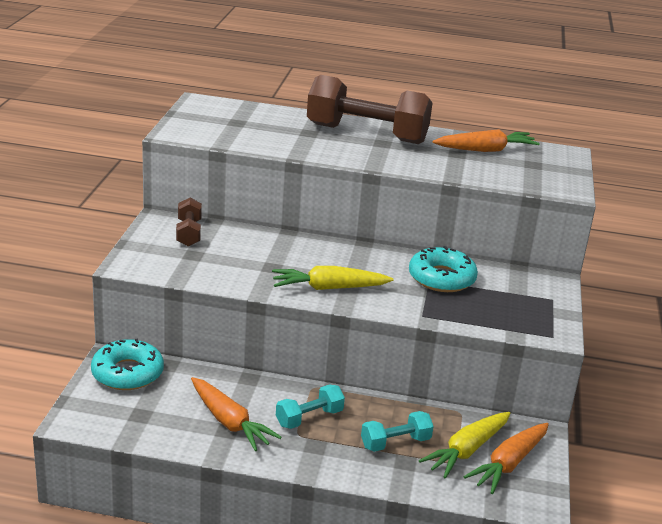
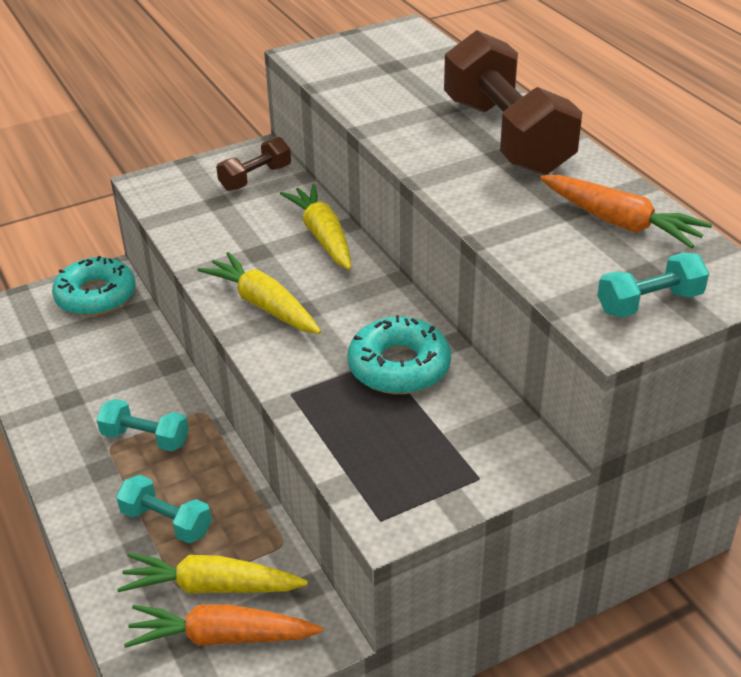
camera: 55 degrees right, 10 degrees up
orange carrot [191,377,281,451] -> none
none -> yellow carrot [280,184,351,270]
none -> turquoise dumbbell [597,253,709,317]

